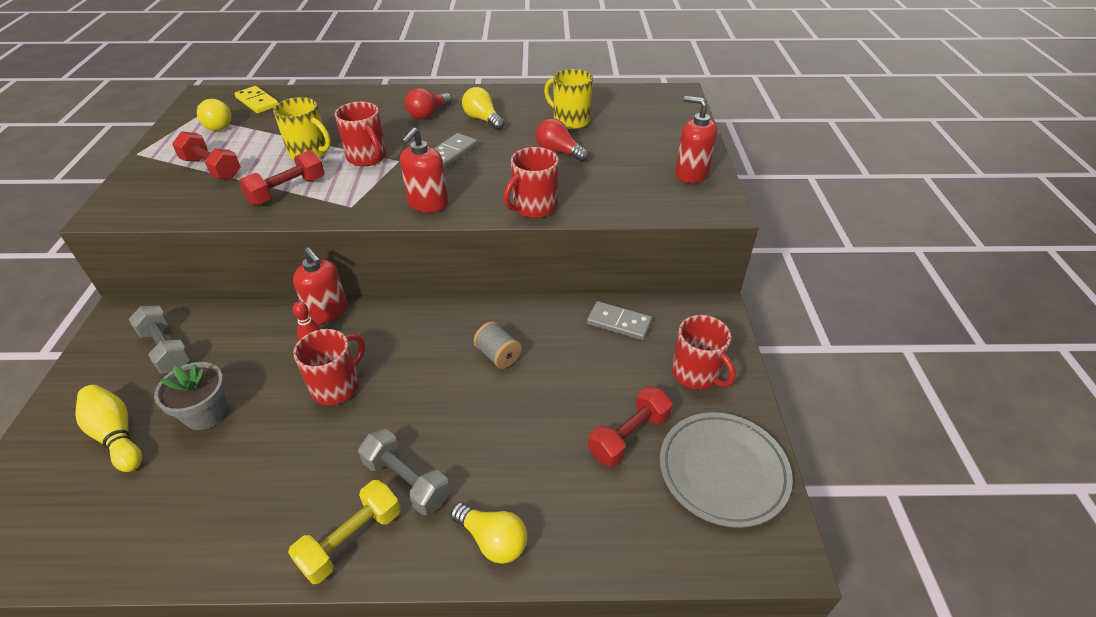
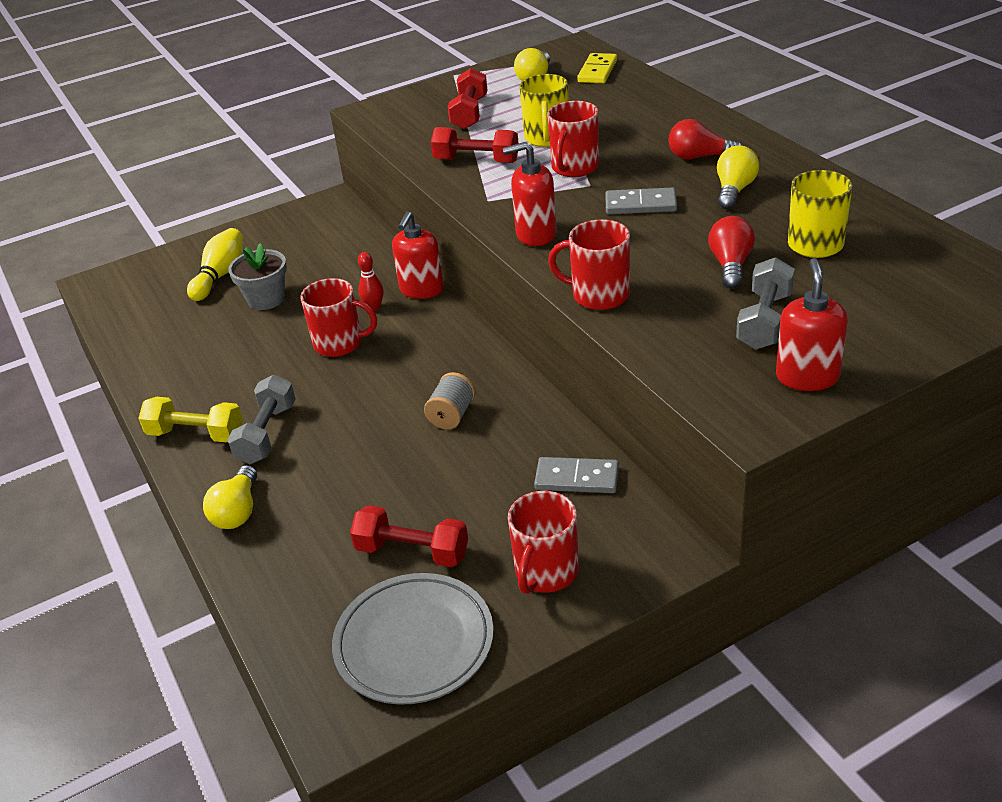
camera: 65 degrees right, 5 degrees down
grey dumbbell [129,306,191,373] -> grey dumbbell moved to [736,257,795,350]
grey domino [587,301,652,340] -> grey domino turned 75 degrees counterclockwise [534,457,619,493]

